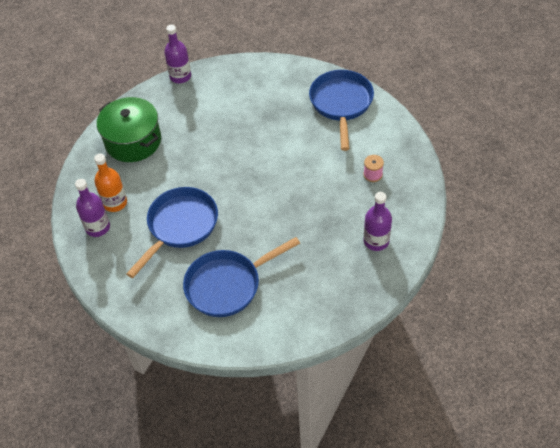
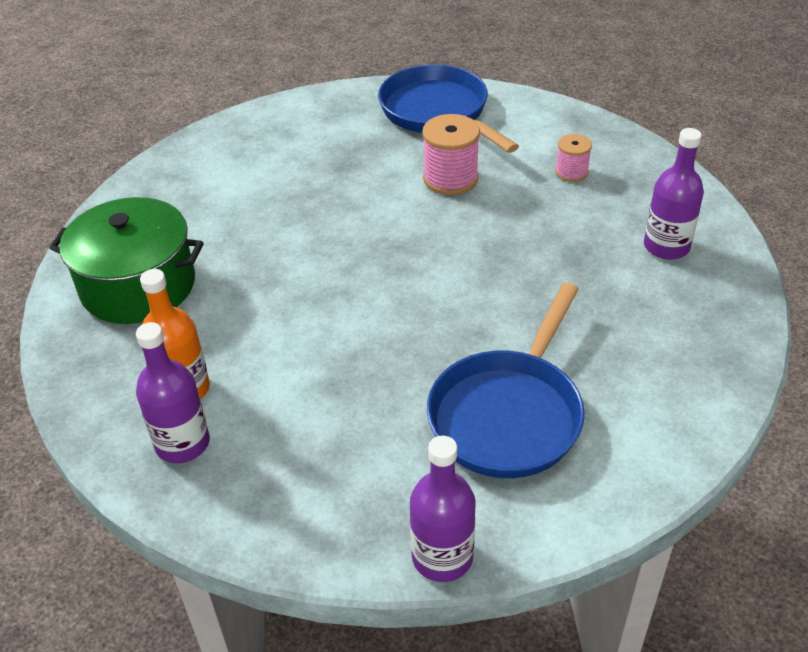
camera: 35 degrees left, 10 degrees down
blue pan [126,187,218,278] -> none
purple bottle [164,24,191,83] -> purple bottle moved to [410,435,476,582]
none -> pink spool [422,114,480,195]

